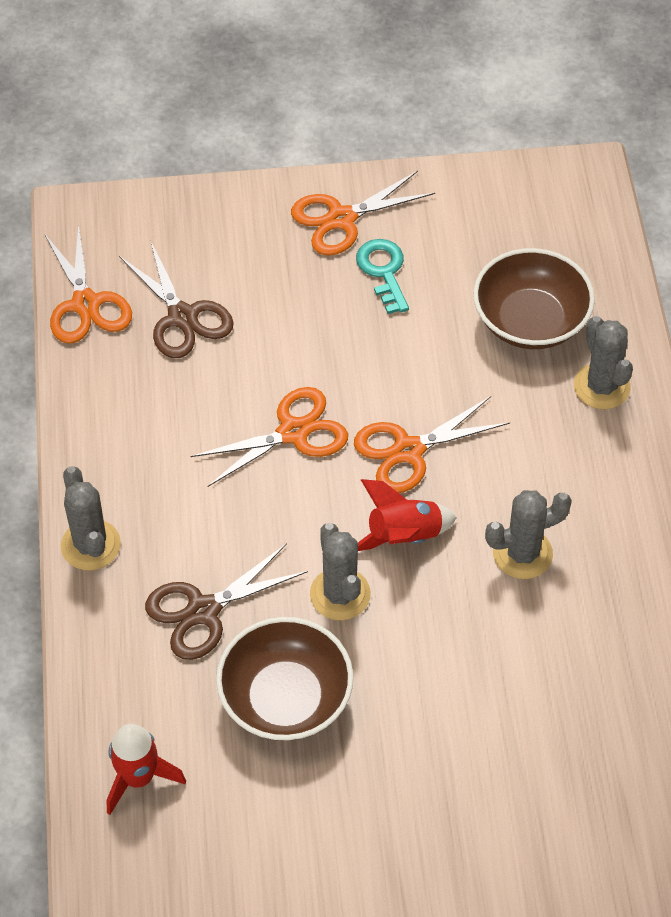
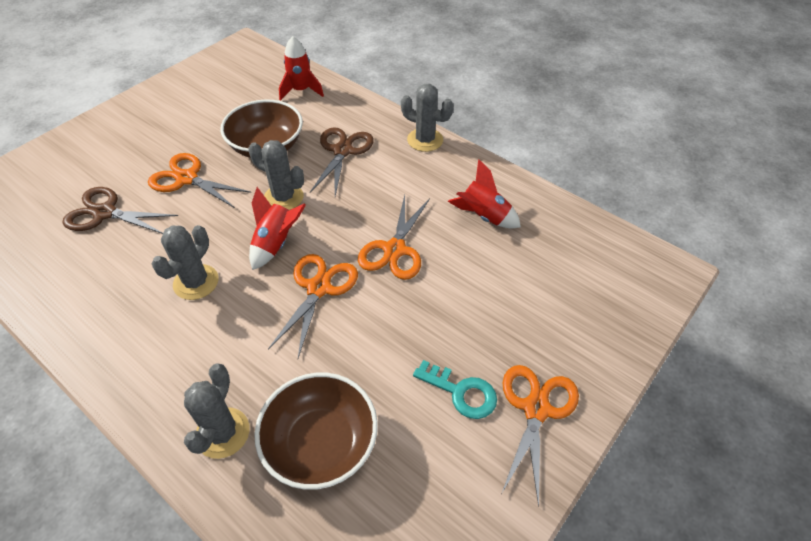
camera: 135 degrees right, 5 degrees down
orange scissors [44,223,132,344] -> orange scissors moved to [148,153,251,208]
brown scissors [119,242,234,358] -> brown scissors moved to [63,187,178,234]
grey cactus [574,316,633,409] -> grey cactus turned 75 degrees clockwise [184,364,250,459]
none -> red rocket [448,160,521,228]

